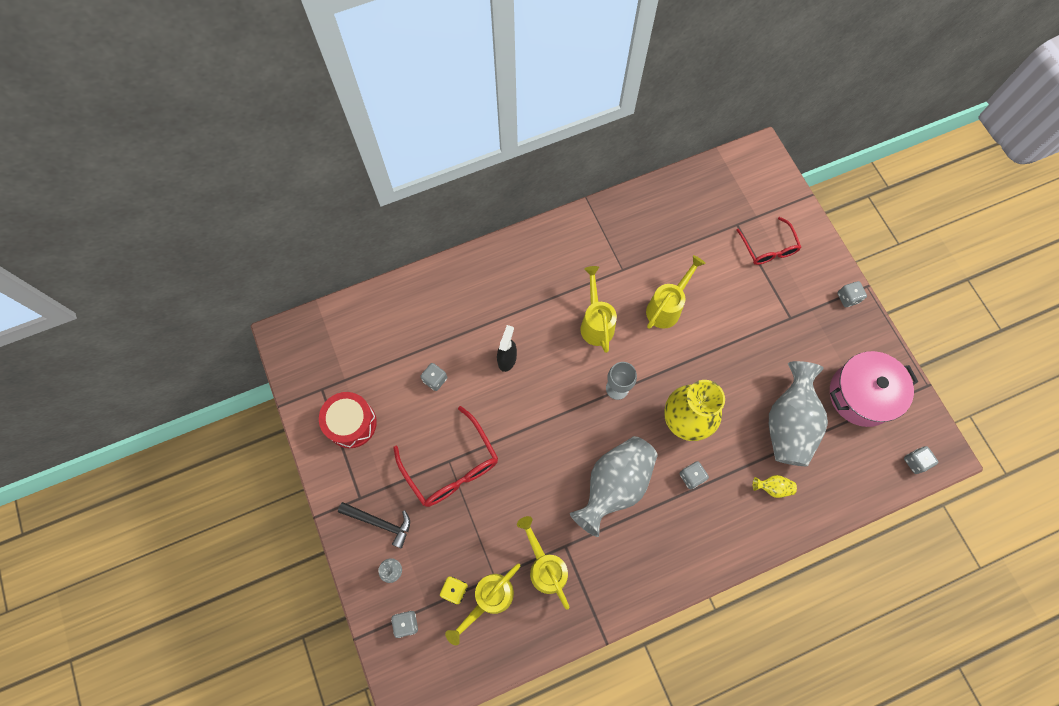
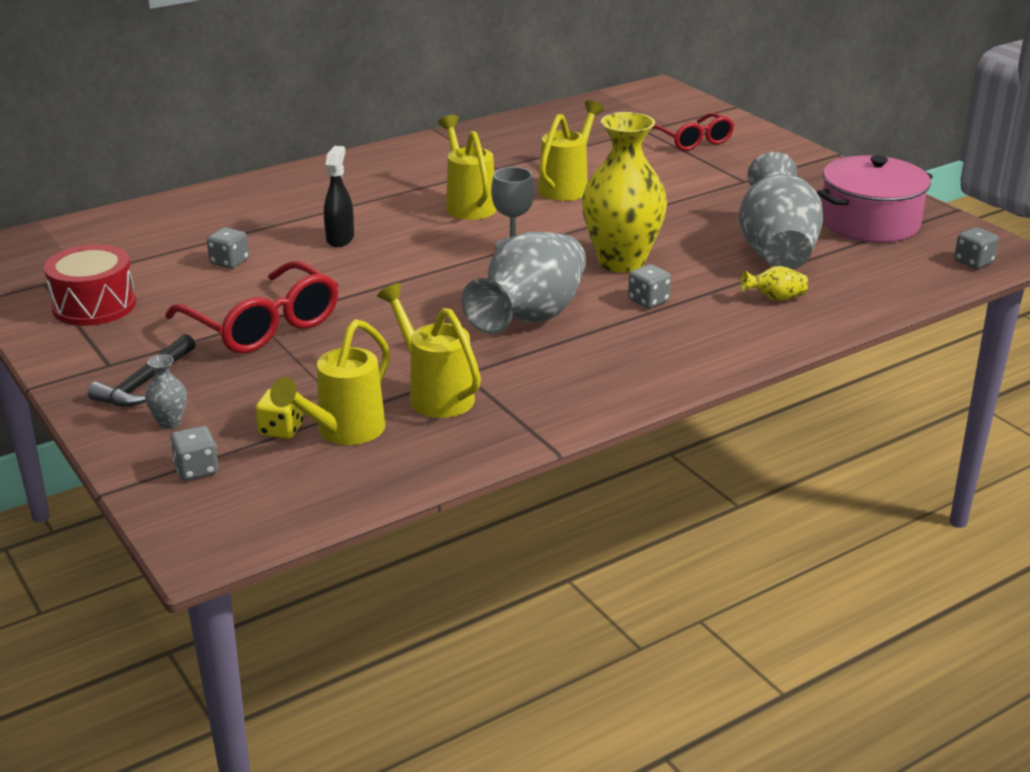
camera: 10 degrees left, 40 degrees down
black hammer [338,502,410,548] -> black hammer turned 105 degrees clockwise [88,334,195,407]
grey dice [838,281,867,307] -> none

